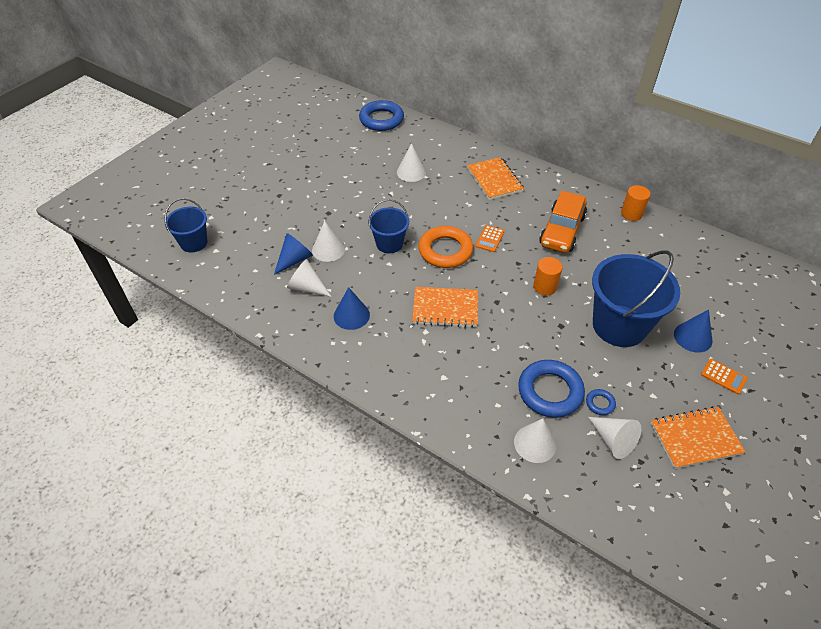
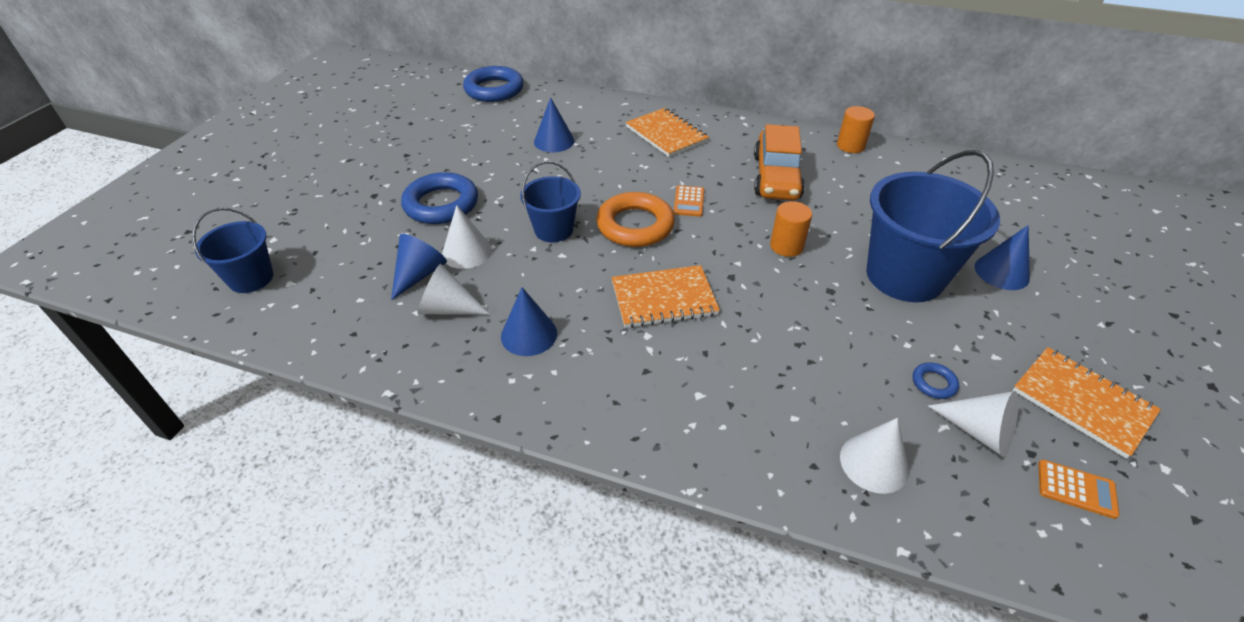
camera: 15 degrees left, 5 degrees down
white cone [397,143,426,182] -> blue cone [534,97,574,152]
blue ring [518,360,585,418] -> blue ring moved to [401,172,478,224]
orange notebook [651,406,746,469] -> orange notebook turned 75 degrees clockwise [1013,347,1161,459]
orange calculator [701,359,748,394] -> orange calculator moved to [1038,459,1119,519]

